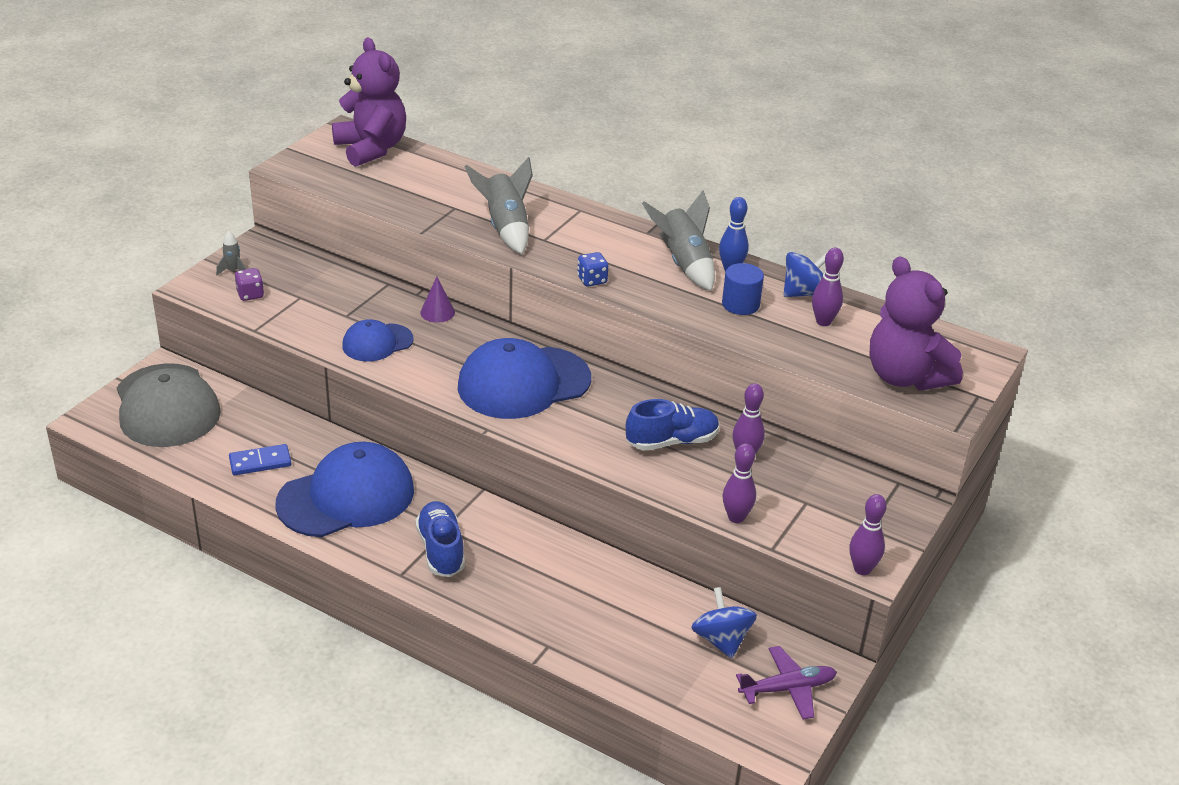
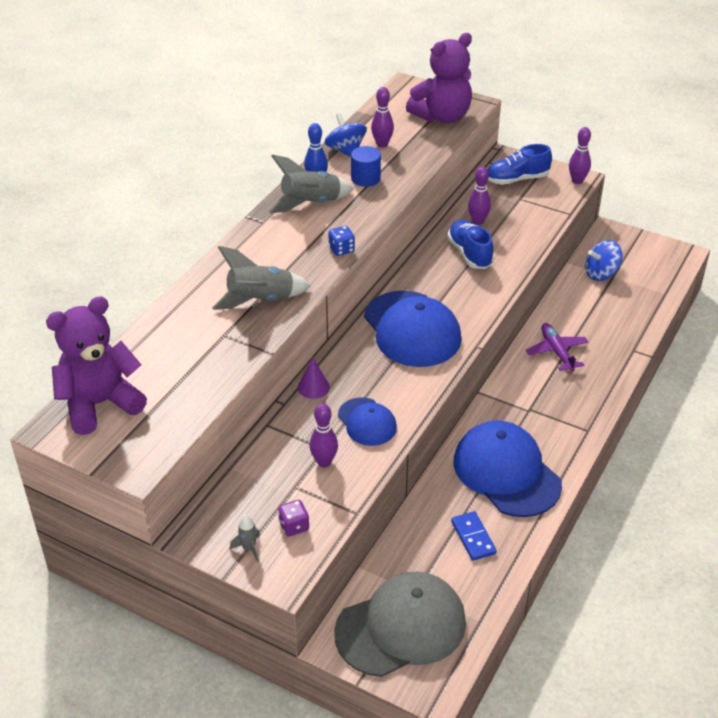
camera: 90 degrees left, 5 degrees up
blue shoe [415,501,465,577] -> blue shoe moved to [488,144,552,185]
purple bowling pin [723,443,756,523] -> purple bowling pin moved to [309,403,338,467]
purple plane [736,646,837,719] -> purple plane moved to [526,323,589,371]

